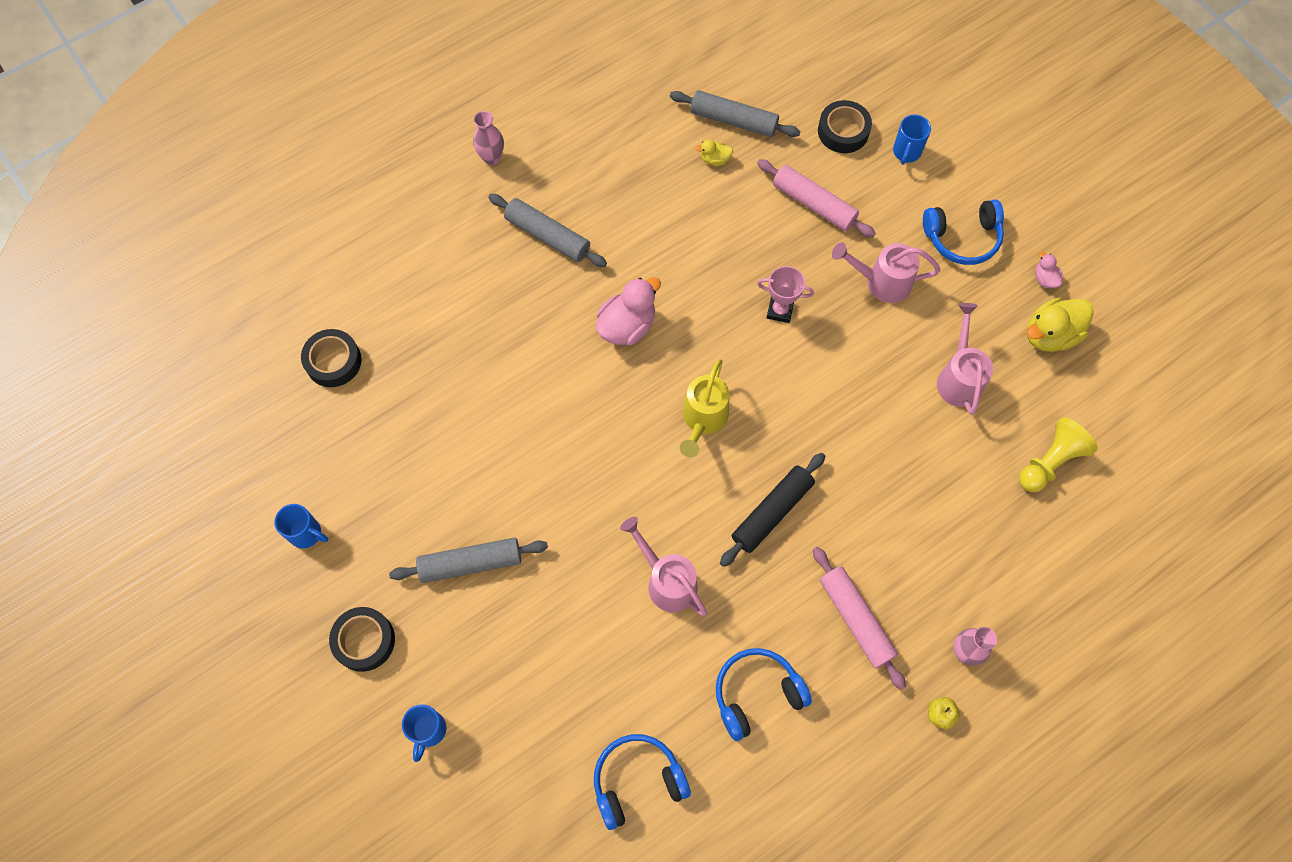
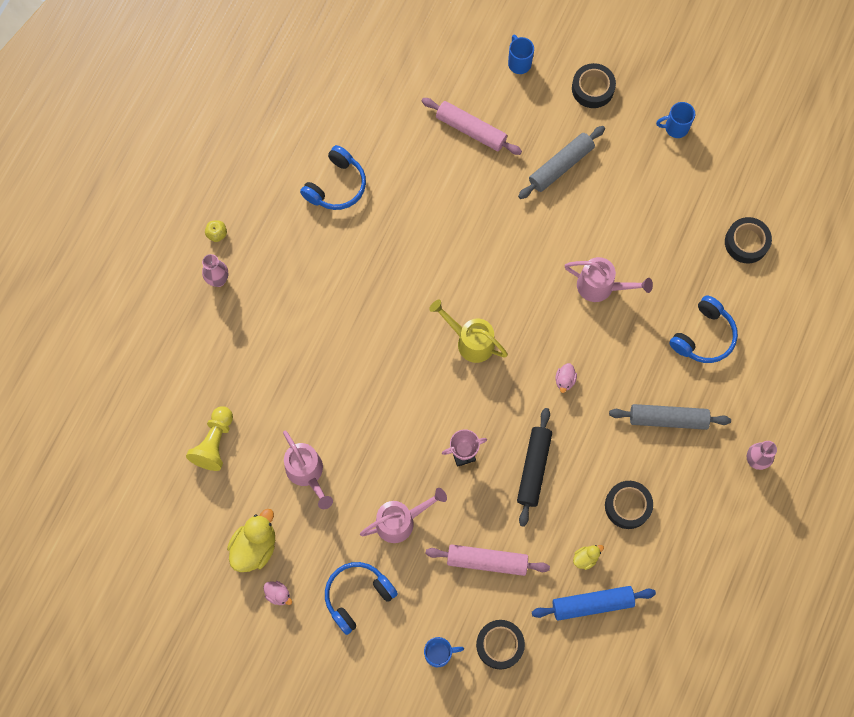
camera: 150 degrees right, 5 degrees up
blue headphones [594,734,691,830] -> blue headphones moved to [669,295,738,363]
pink duck [596,277,661,346] -> pink duck [555,363,577,393], size x0.50
pink watering can [620,517,707,616] -> pink watering can moved to [564,257,653,302]
grey rolling pin [670,90,800,137] -> blue rolling pin [532,586,656,621]
yellow watering can [680,359,729,457] -> yellow watering can turned 45 degrees counterclockwise [429,300,508,363]
black rolling pin [720,453,825,567] -> black rolling pin moved to [517,408,552,527]
pink rolling pin [813,547,906,690] -> pink rolling pin moved to [422,98,522,155]
blue mug [893,115,931,165] -> blue mug turned 90 degrees clockwise [424,637,464,667]
none -> black tape [605,481,653,529]

